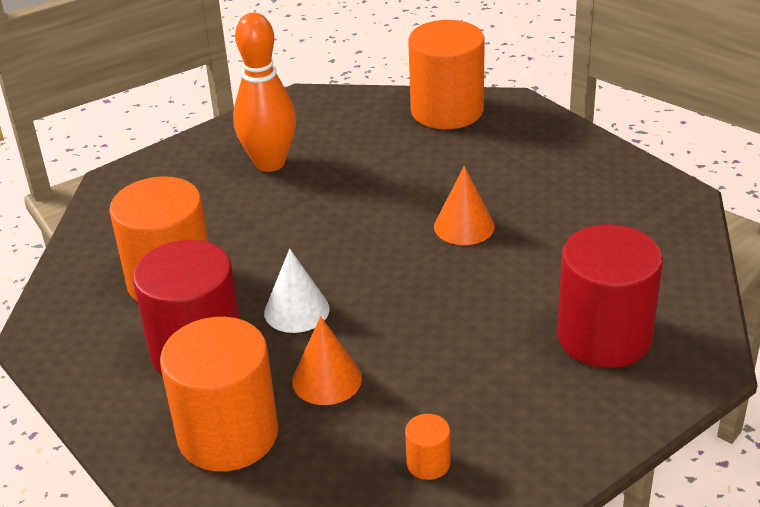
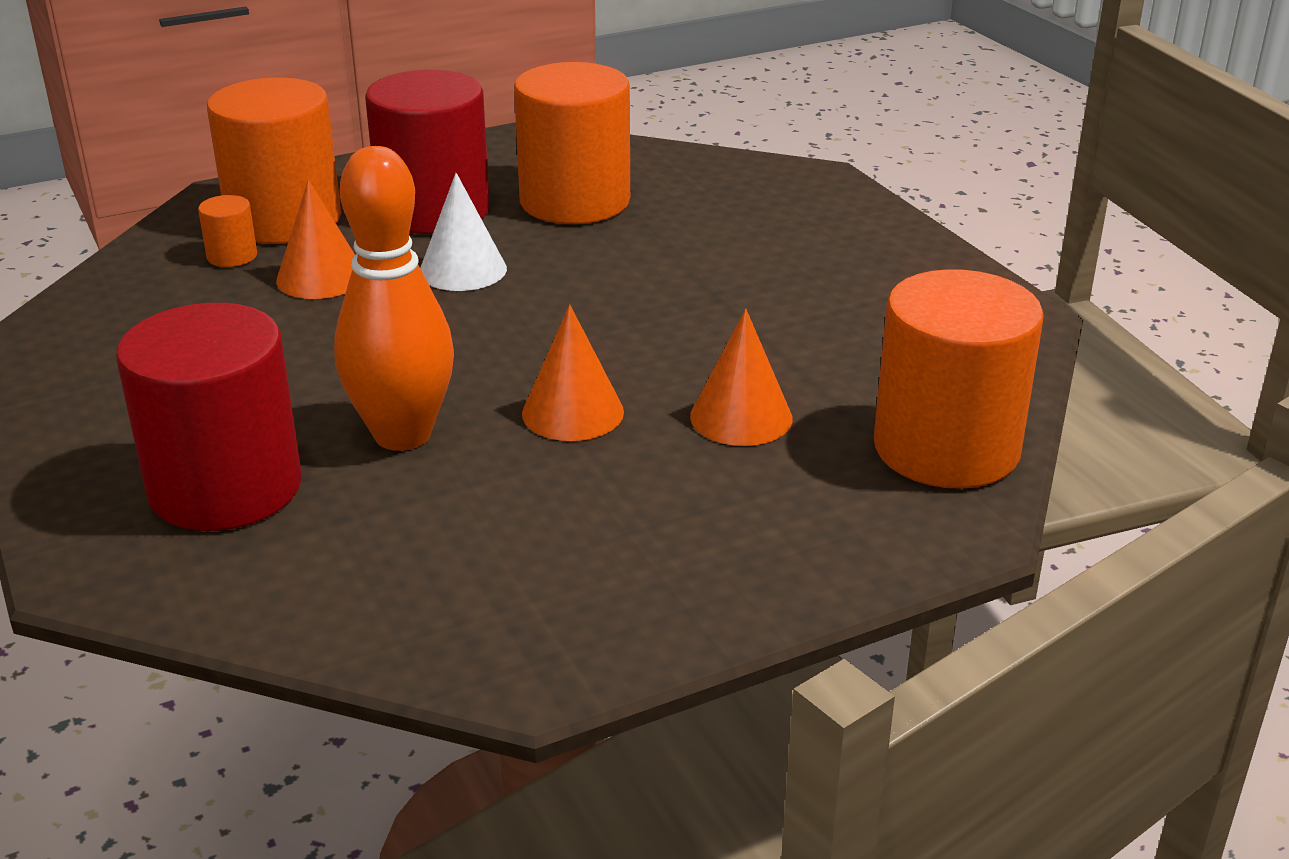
camera: 100 degrees right, 5 degrees down
orange bowling pin [233,13,296,172] -> orange bowling pin moved to [334,146,454,451]
orange cylinder [405,414,450,480] -> orange cylinder moved to [198,195,257,267]
none -> orange cone [690,309,793,446]

